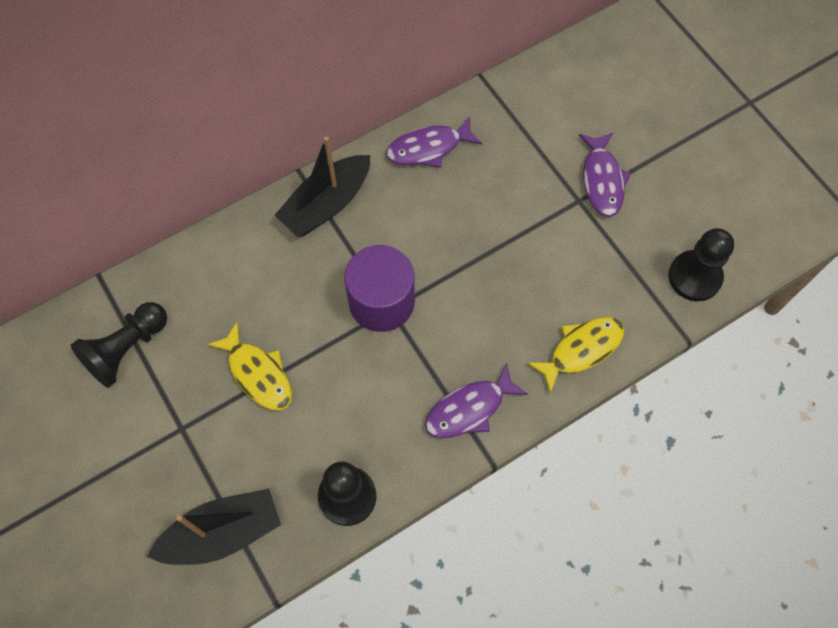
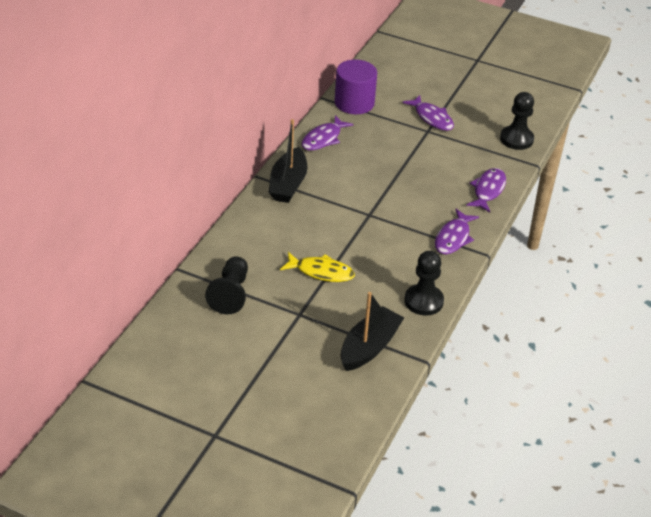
camera: 35 degrees left, 25 degrees down
purple cylinder [344,245,415,332] -> purple cylinder moved to [335,60,377,114]
yellow fish [527,317,625,394] -> purple fish [466,168,506,212]

